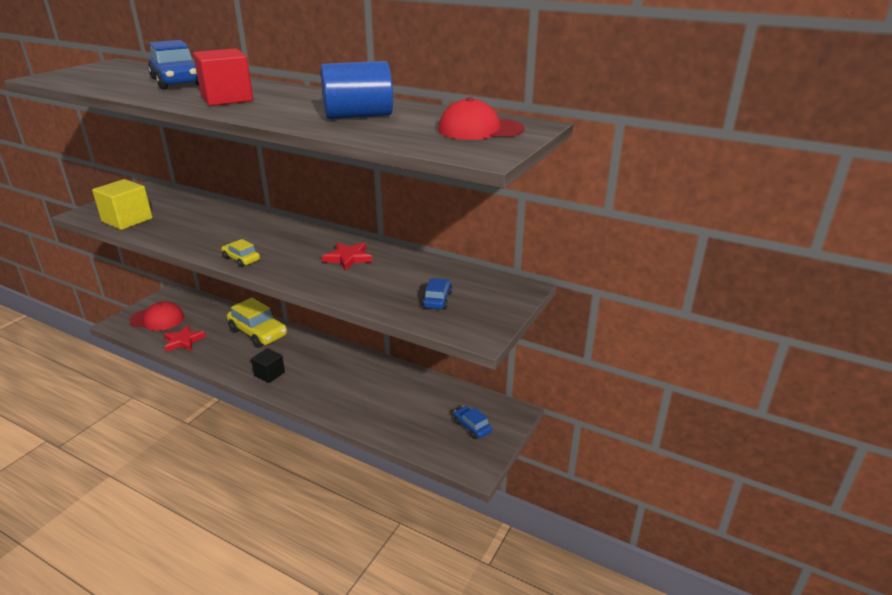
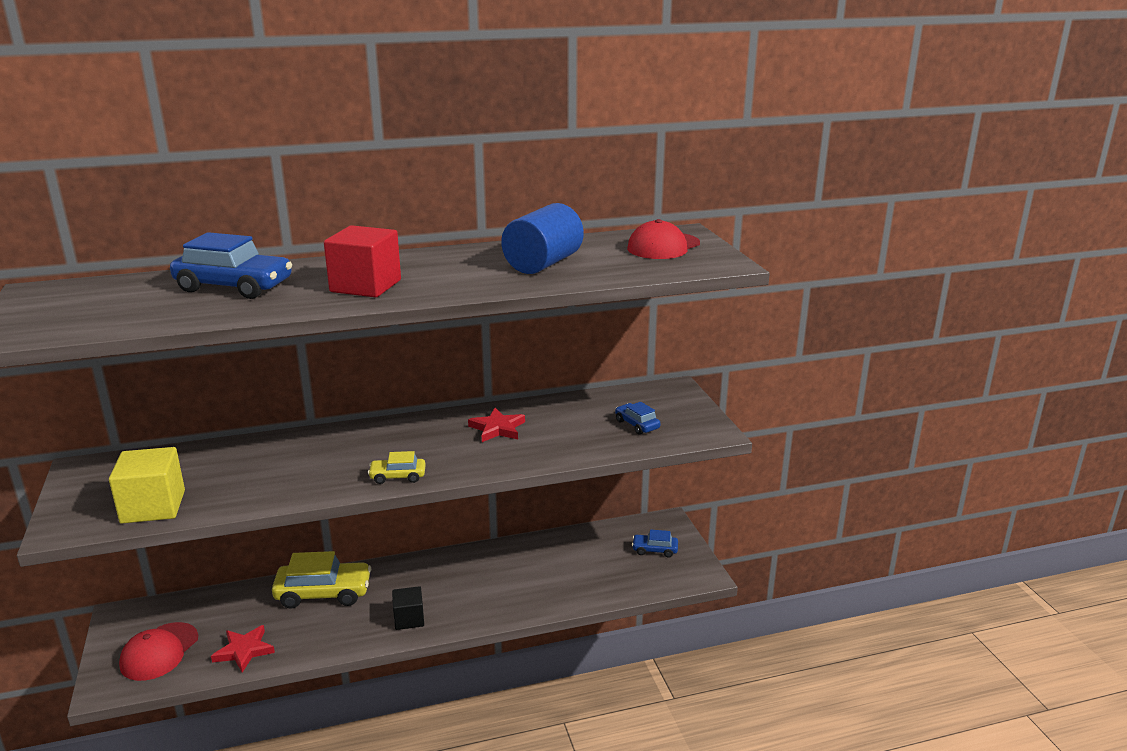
camera: 45 degrees left, 5 degrees down
red cap [129,301,184,331] -> red cap turned 150 degrees clockwise [119,622,198,681]

